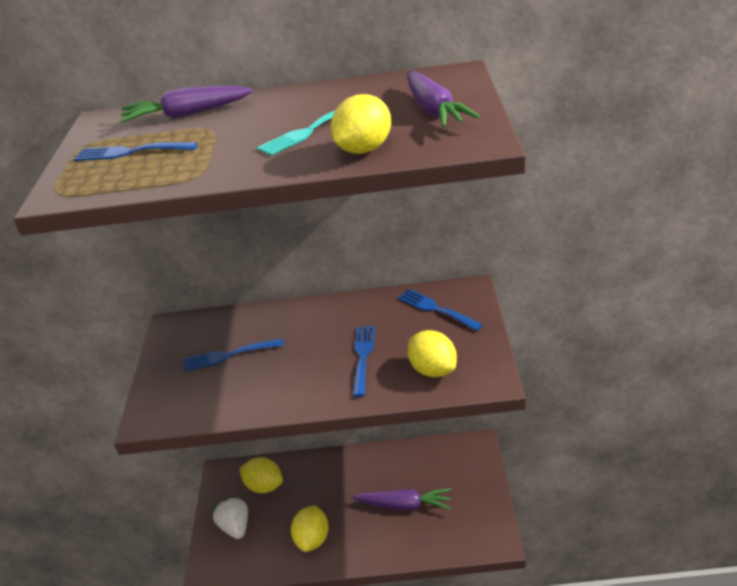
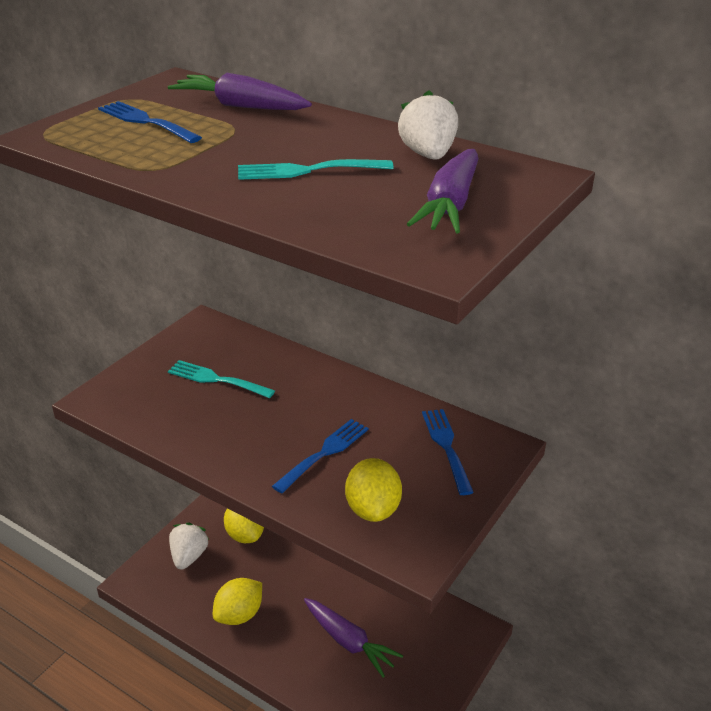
camera: 30 degrees right, 0 degrees up
blue fork [184,338,284,371] -> turquoise fork [168,360,275,398]
yellow lemon [331,94,391,154] -> none
none -> white strawberry [398,90,458,160]

